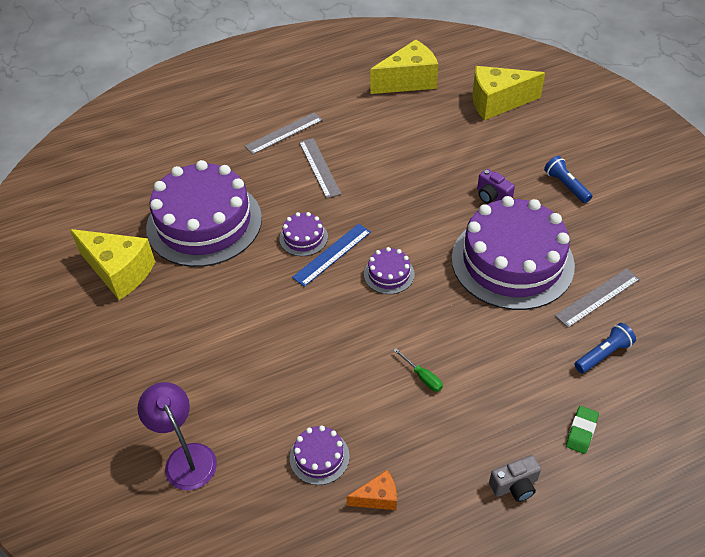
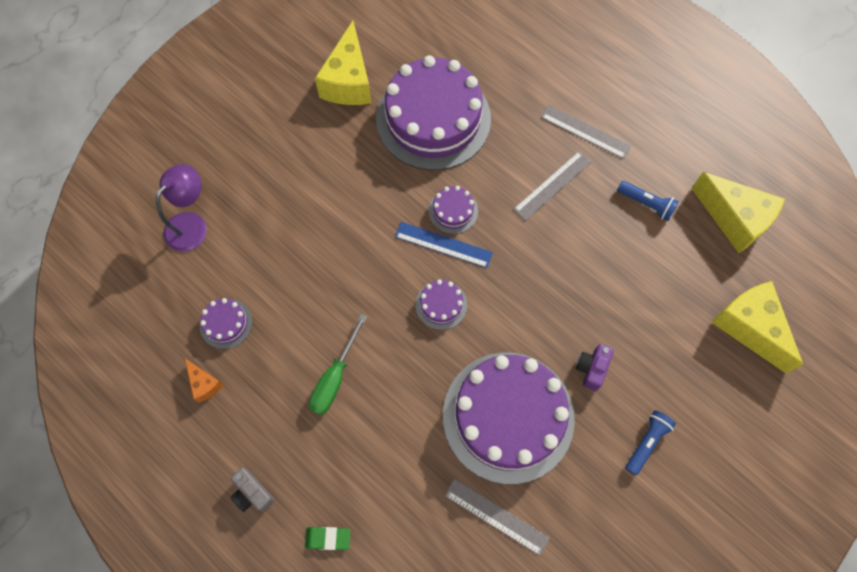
camera: 65 degrees right, 20 degrees up
green screwdriver [393,348,443,392] -> green screwdriver [309,314,367,415], size x1.77
blue flashlight [575,323,636,373] -> blue flashlight moved to [617,181,679,221]

